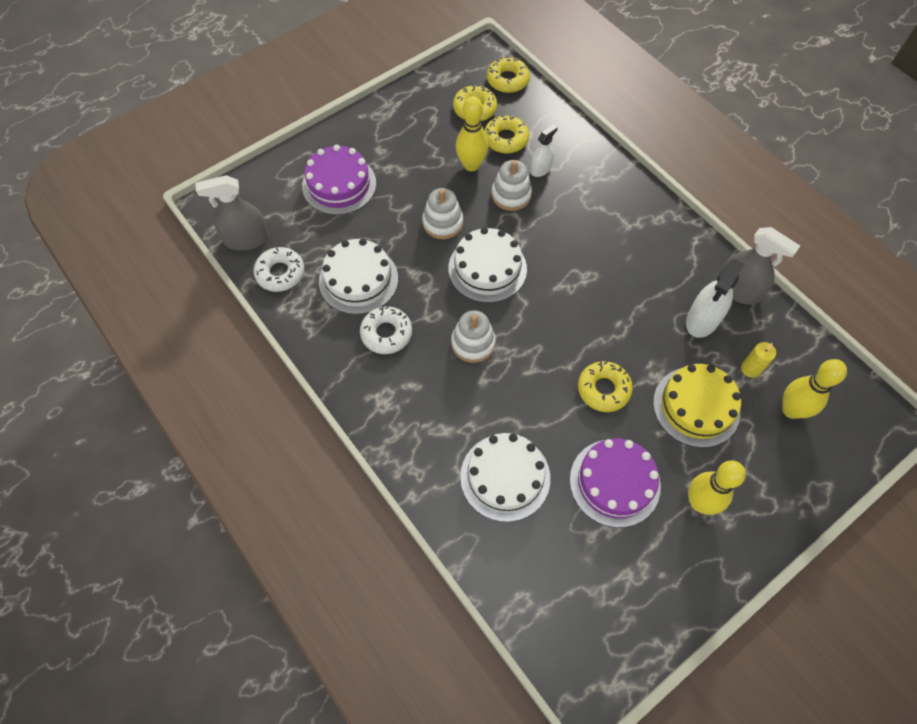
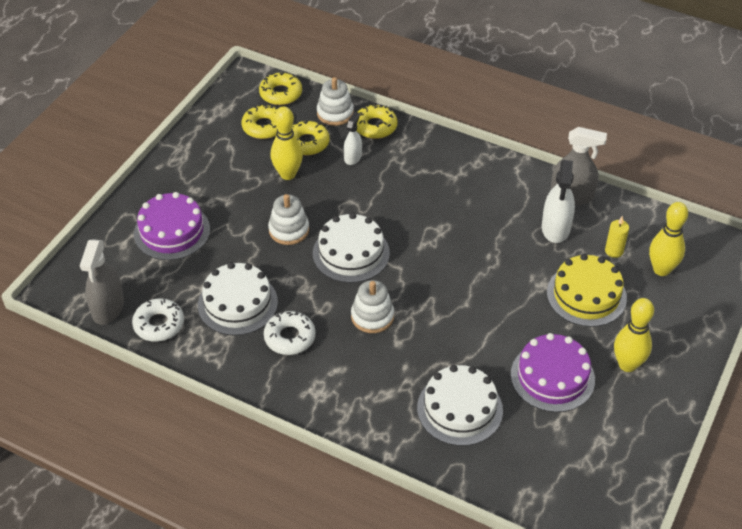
camera: 25 degrees left, 15 degrees down
grey spray bottle [195,175,269,251] -> grey spray bottle turned 45 degrees counterclockwise [80,239,124,325]
white stacking toy [491,160,532,211] -> white stacking toy moved to [317,77,354,126]
yellow donut [578,361,633,412] -> yellow donut moved to [357,104,397,139]

